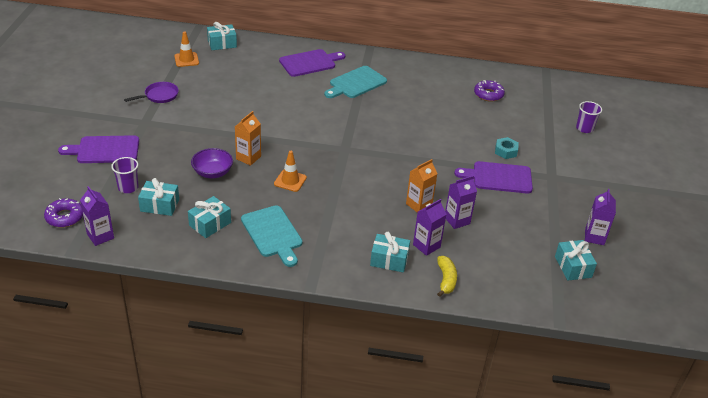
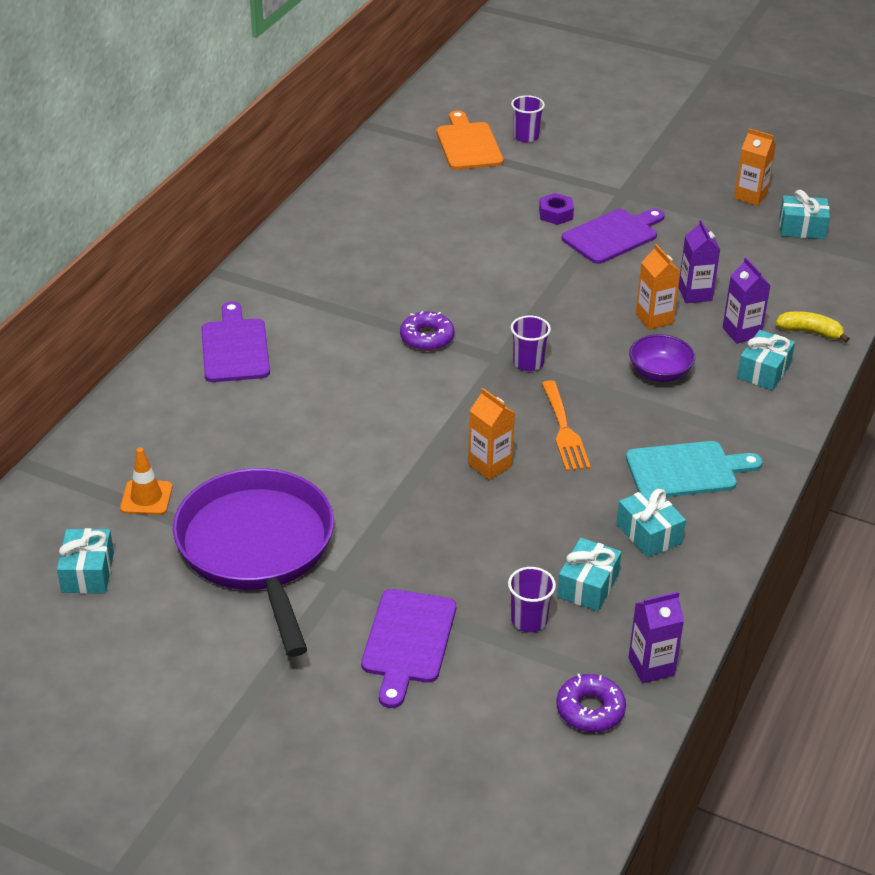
camera: 70 degrees left, 0 degrees up
purple pan [124,82,179,103] -> purple pan [173,468,334,657], size x2.42
purple bowl [191,148,233,178] -> purple bowl moved to [629,334,695,382]
turquoise gift [207,22,237,50] -> turquoise gift moved to [57,528,114,594]
orange traffic cone [274,151,307,192] -> orange fork [541,380,591,471]
turquoise cutting board [324,66,387,98] -> none
purple cutting board [454,161,533,194] -> purple cutting board turned 150 degrees counterclockwise [562,209,665,264]
purple donut [474,80,505,102] -> purple donut moved to [400,311,454,351]
turquoise nut [495,137,519,159] -> purple nut [539,193,574,225]
purple carton [585,189,616,245] -> orange carton [734,128,776,206]
none -> orange cutting board [437,110,503,170]
none -> purple cup [511,316,551,371]

